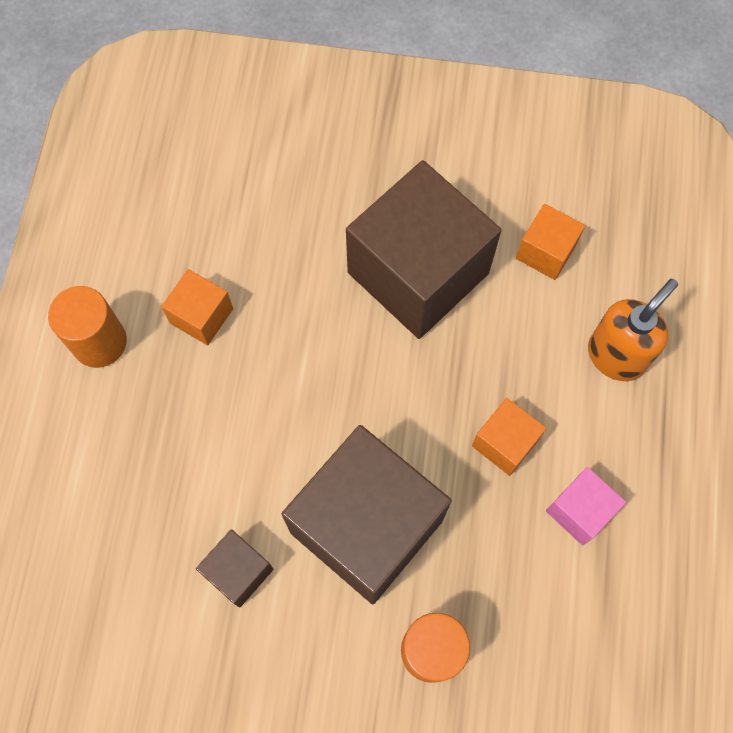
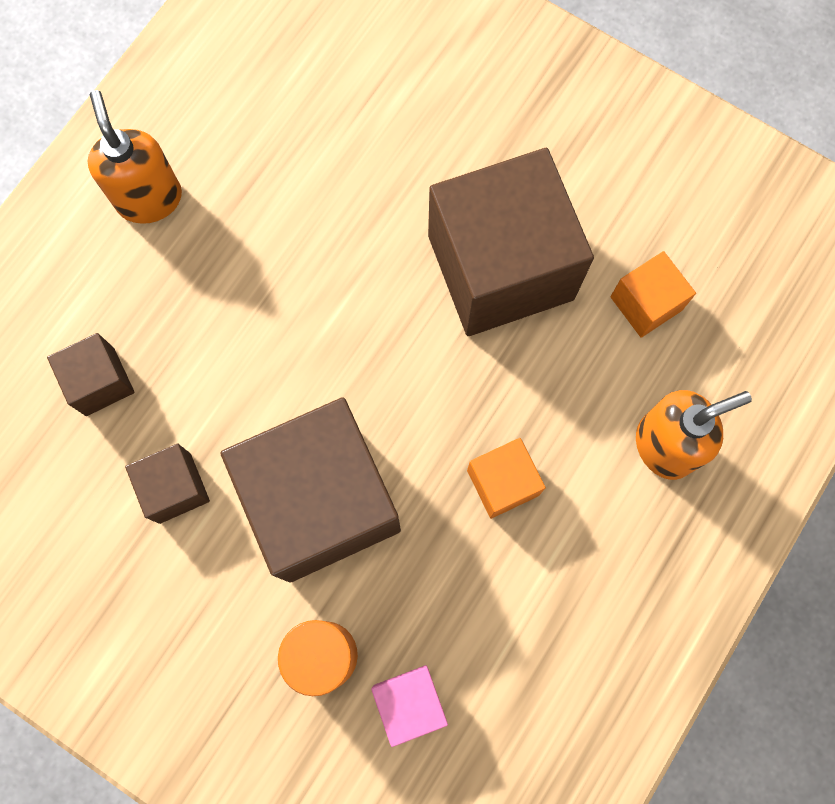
camera: 25 degrees right, 5 degrees up
orange cylinder [48,286,127,368] -> orange soap dispenser [87,90,182,224]
orange cube [161,269,233,345] -> none
pink cube [546,467,626,545] -> pink cube moved to [371,665,448,747]
none -> brown cube [47,333,135,416]

